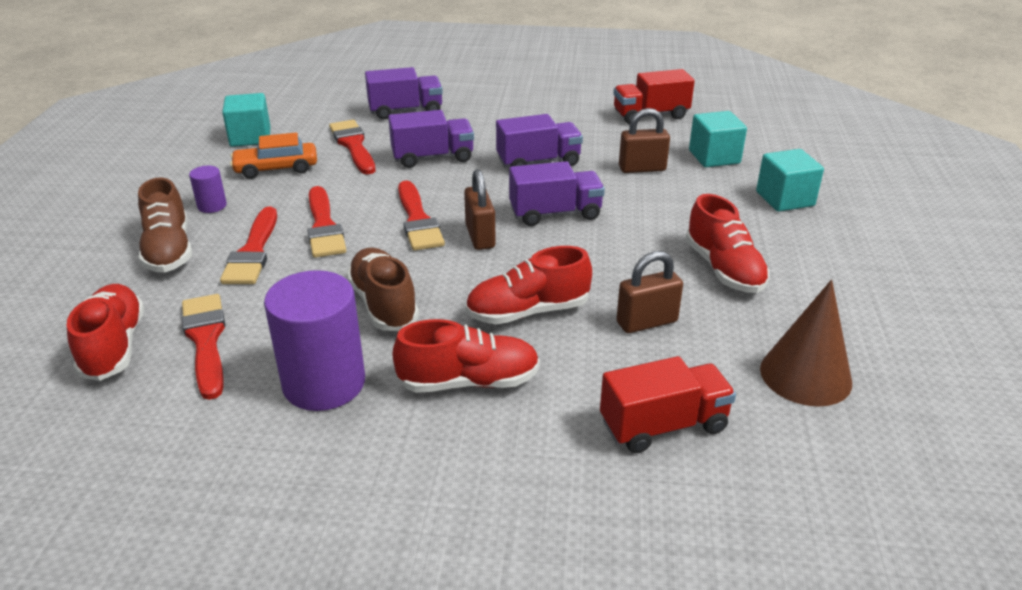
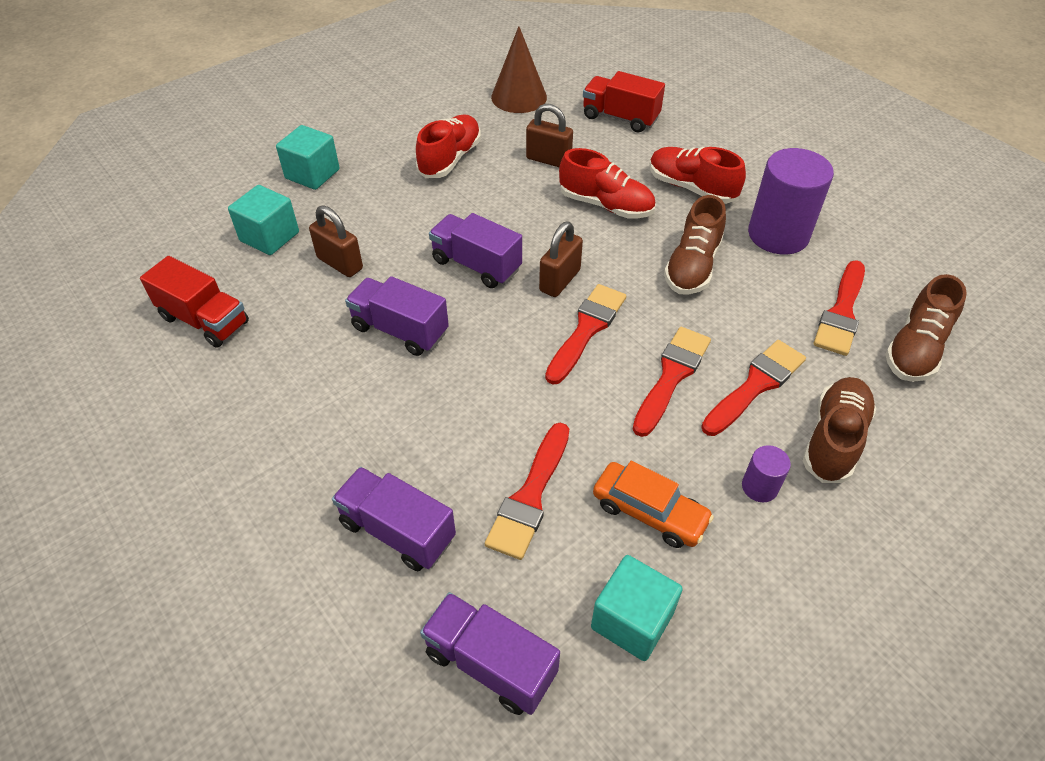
camera: 135 degrees left, 15 degrees up
red shoe [67,284,145,381] -> brown shoe [885,274,967,382]
purple truck [388,110,474,168] -> purple truck moved to [420,592,560,715]

